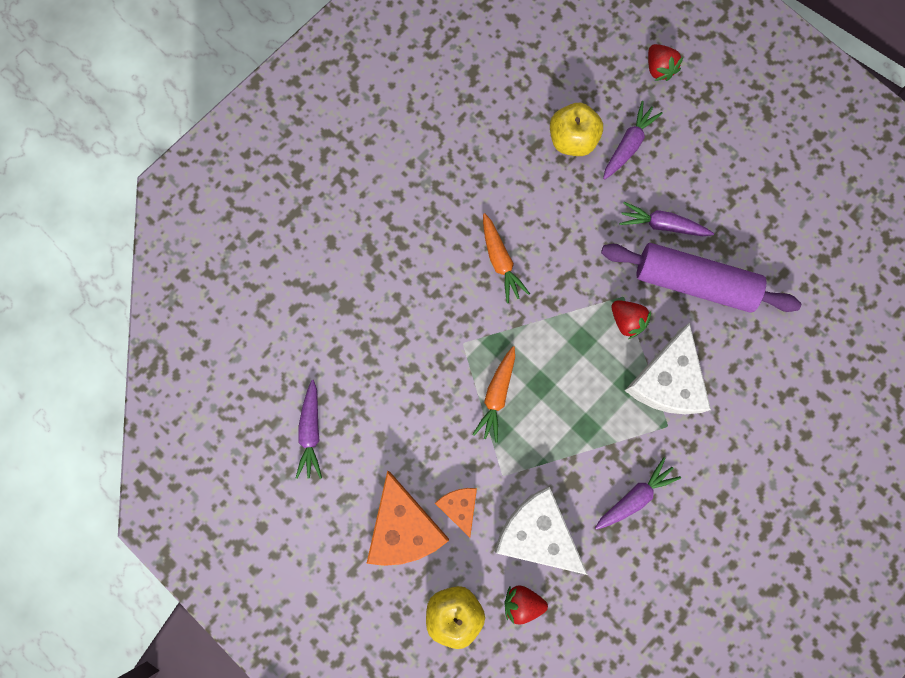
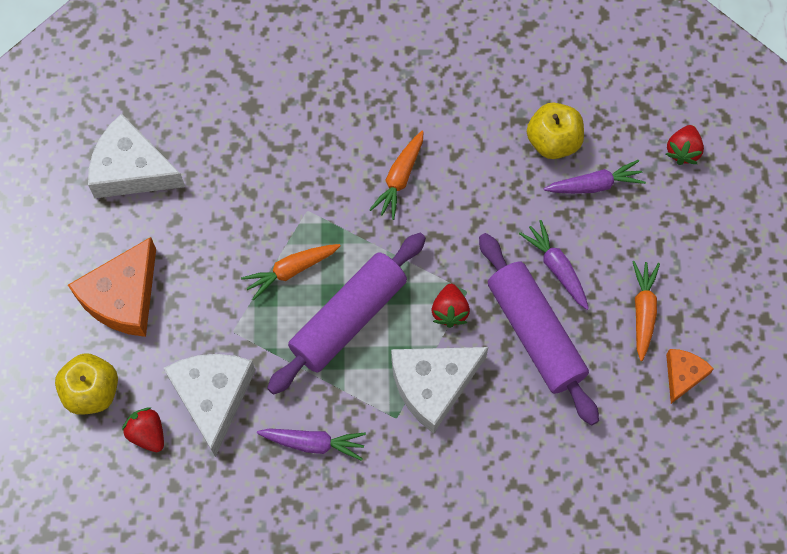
camera: 45 degrees right, 10 degrees down
purple carrot [296,380,322,479] -> white cheese [88,114,185,198]
orange cheese [435,488,477,538] -> orange cheese moved to [666,349,714,404]
none -> purple rolling pin [267,233,426,395]
none -> orange carrot [632,261,660,361]

